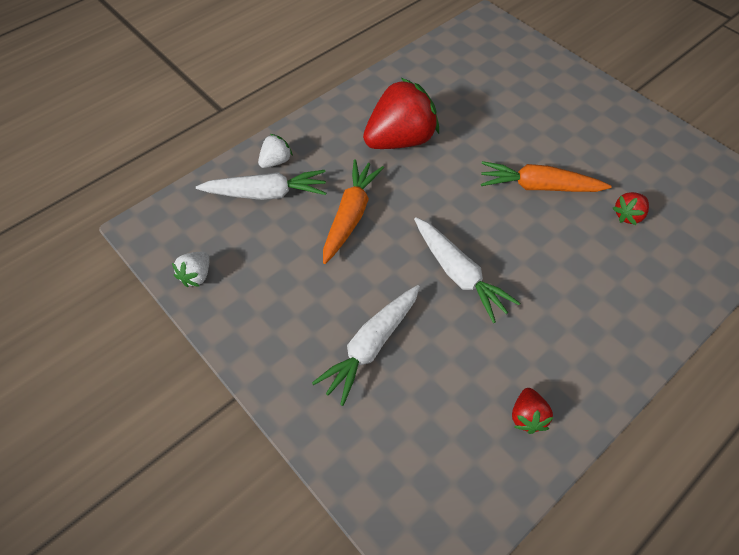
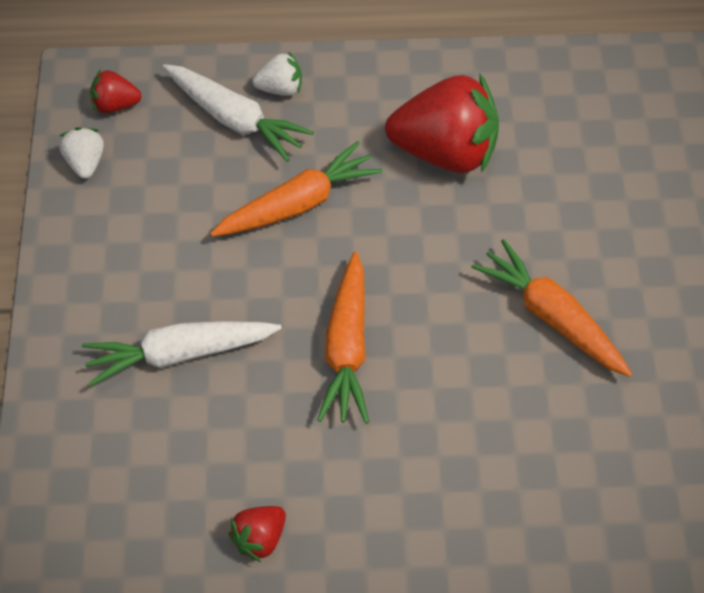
camera: 40 degrees right, 0 degrees up
white strawberry [172,252,210,287] -> white strawberry turned 105 degrees clockwise [59,127,104,179]
white carrot [414,217,520,323] -> orange carrot [317,252,369,424]
red strawberry [613,192,649,225] -> red strawberry moved to [90,69,141,113]

